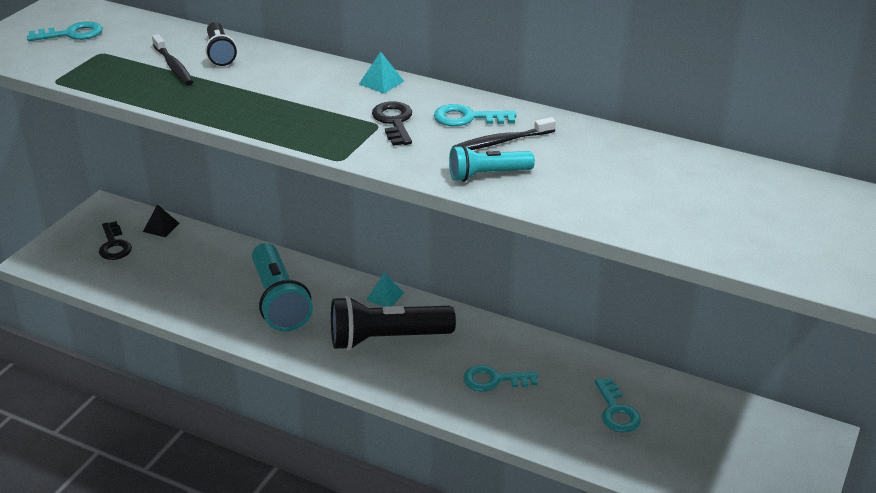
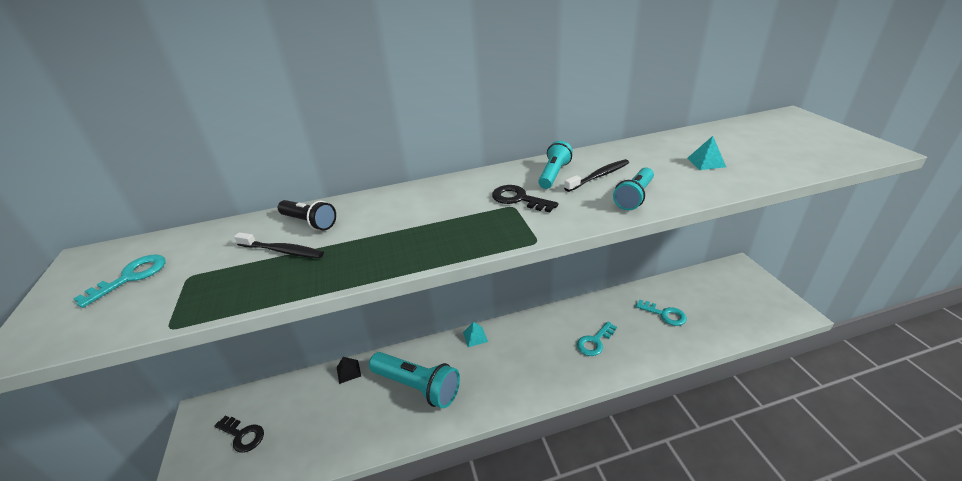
camera: 40 degrees left, 0 degrees up
black pyramid [143,204,179,237] -> black pyramid moved to [337,357,361,384]
black flashlight [331,296,456,350] -> none
turquoise pyramid [359,51,404,94] -> turquoise pyramid moved to [687,136,726,170]
turquoise key [434,104,517,126] -> turquoise flashlight [538,141,573,189]
black toothbrush [452,117,556,150] -> black toothbrush turned 150 degrees counterclockwise [564,159,629,192]

